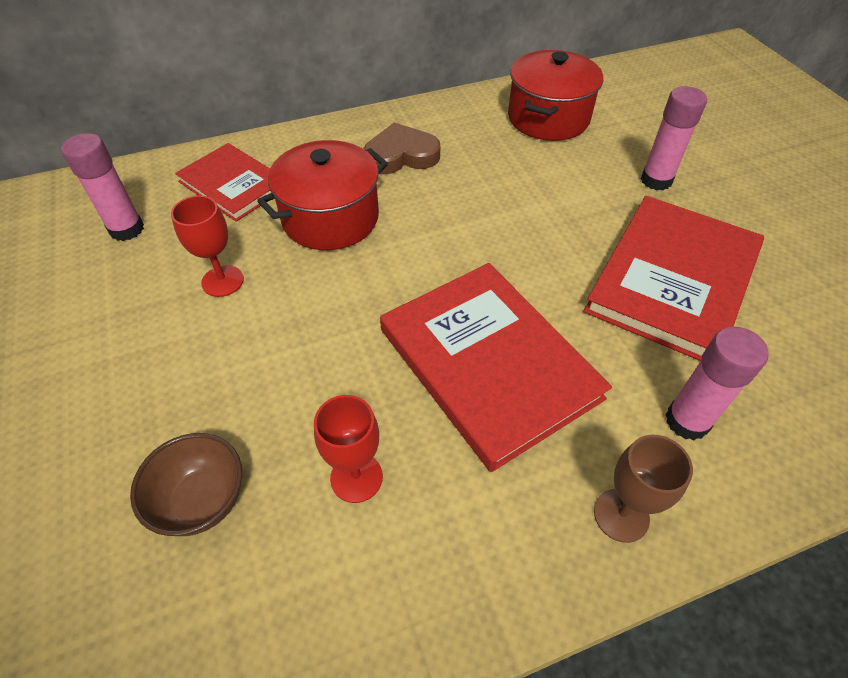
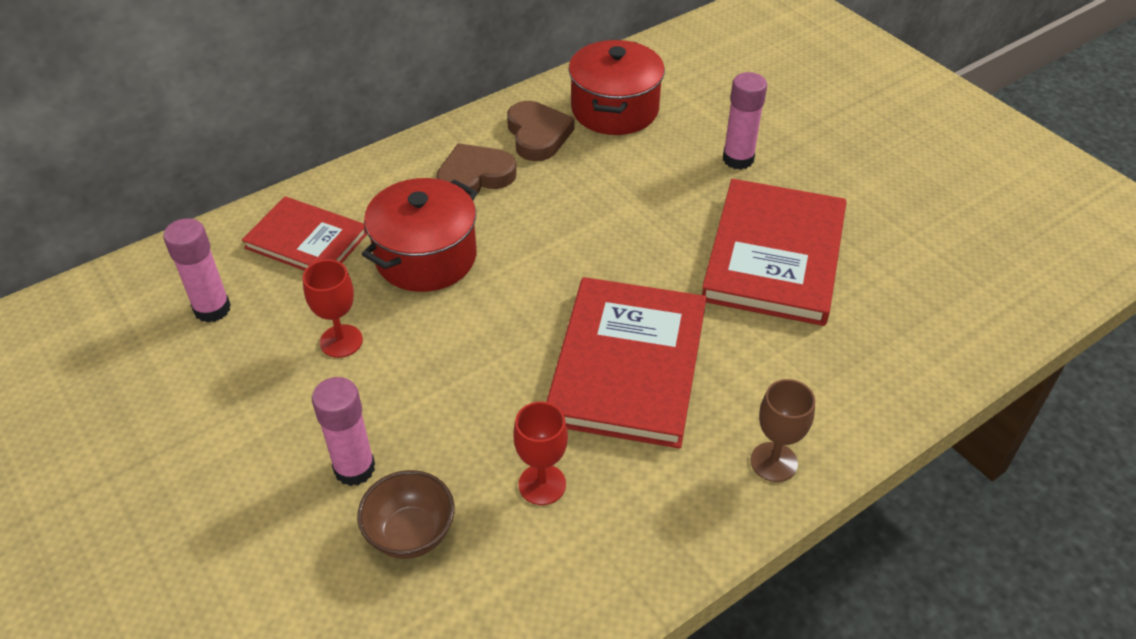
camera: 15 degrees left, 5 degrees down
red book [380,263,612,472] -> red book turned 60 degrees clockwise [546,277,707,449]
pink glue stick [666,327,769,440] -> pink glue stick moved to [312,377,375,486]
none -> brown heart [507,101,575,161]

